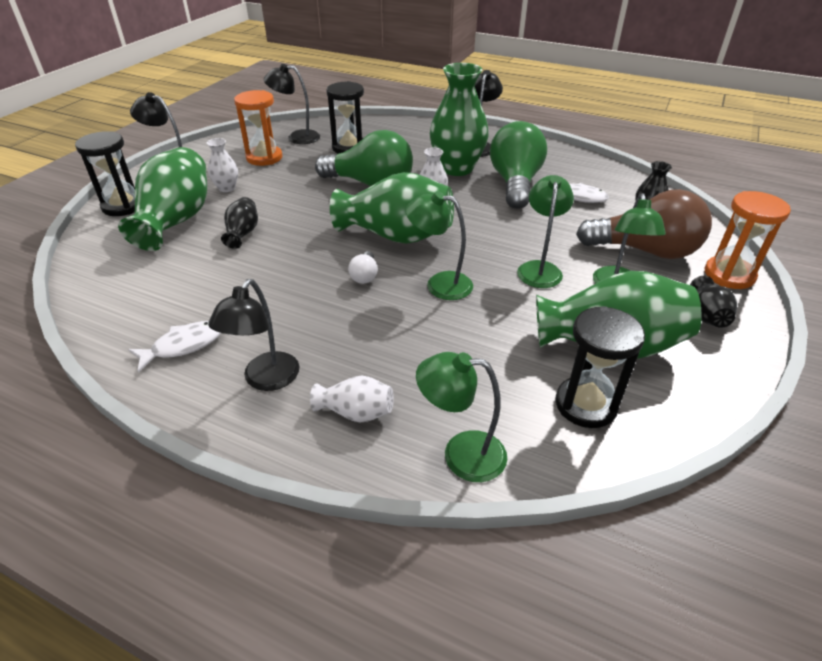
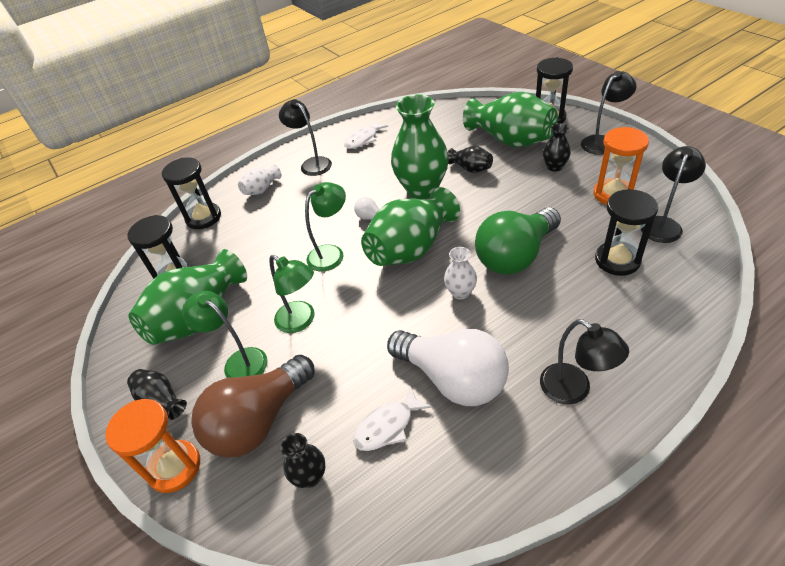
camera: 125 degrees right, 5 degrees up
white fish [128,321,220,373] -> white fish turned 45 degrees clockwise [344,120,388,149]
white vase [207,138,238,192] -> black vase [543,123,571,172]
green lamp [416,352,507,482] -> black hourglass [162,158,221,229]
green vase [430,63,489,176] -> green vase moved to [391,94,449,199]
green light bulb [490,121,547,209] -> white light bulb [387,329,509,406]

